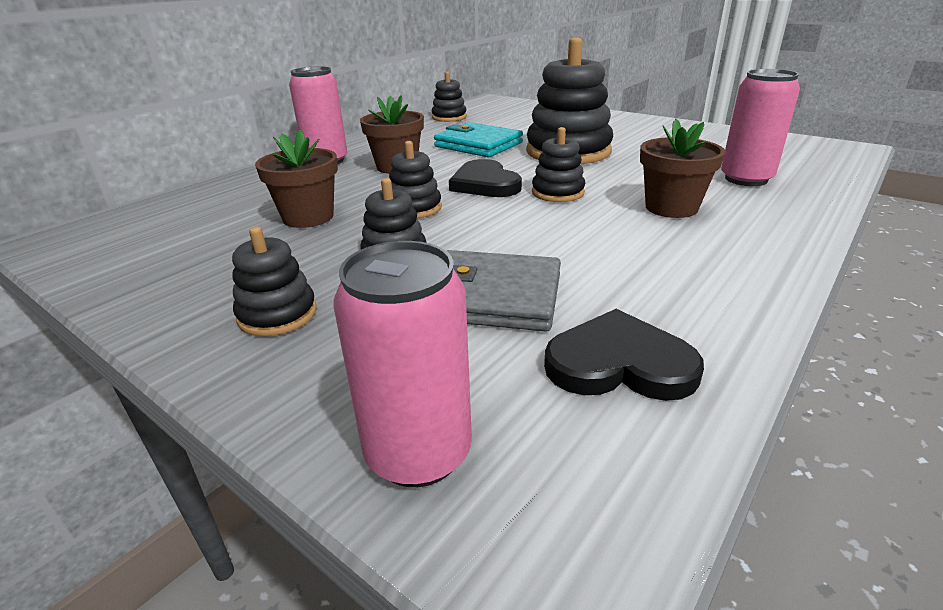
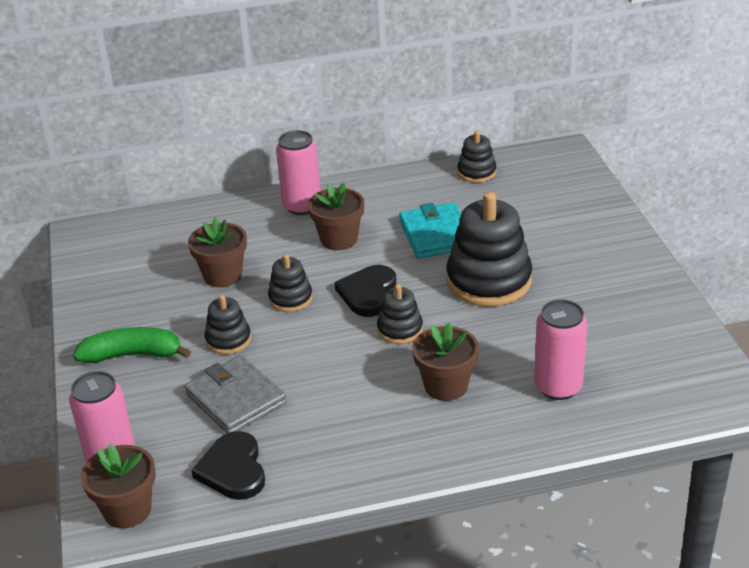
camera: 40 degrees right, 5 degrees up
black stacking toy [232,227,317,336] -> green banana [73,327,191,363]
black heart [544,309,704,401] -> black heart turned 150 degrees counterclockwise [191,431,265,500]
none -> brown flower pot [81,444,156,529]

